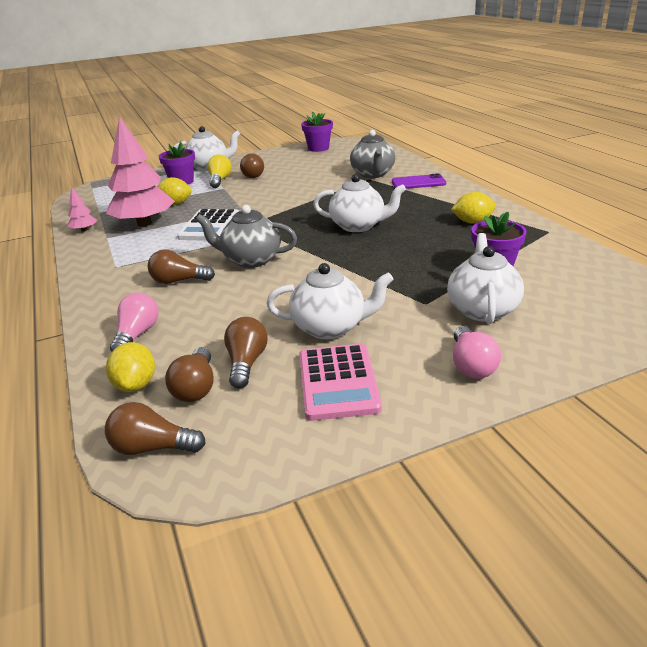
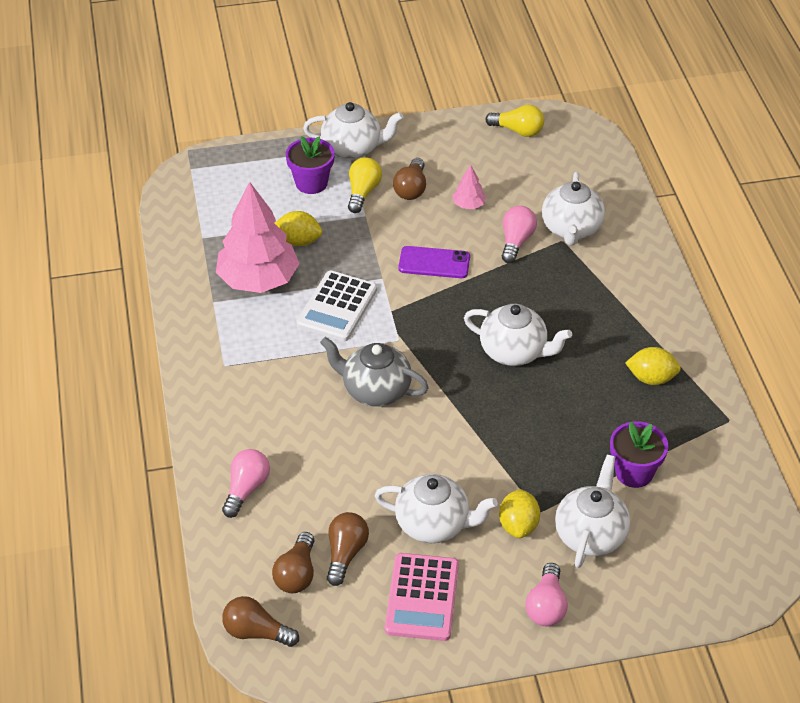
camera: 10 degrees right, 15 degrees up
pink tree [68,187,97,232] -> pink tree moved to [453,165,486,209]
yellow lemon [106,342,155,392] -> yellow lemon moved to [499,489,540,538]
brown light bulb [148,249,215,284] -> none
purple flower pot [301,112,333,152] -> yellow light bulb [485,105,544,137]
grey teapot [350,130,395,178] -> white teapot [542,172,605,246]
purple phone [392,173,446,189] -> purple phone moved to [398,246,470,278]
none -> pink light bulb [502,206,537,263]

